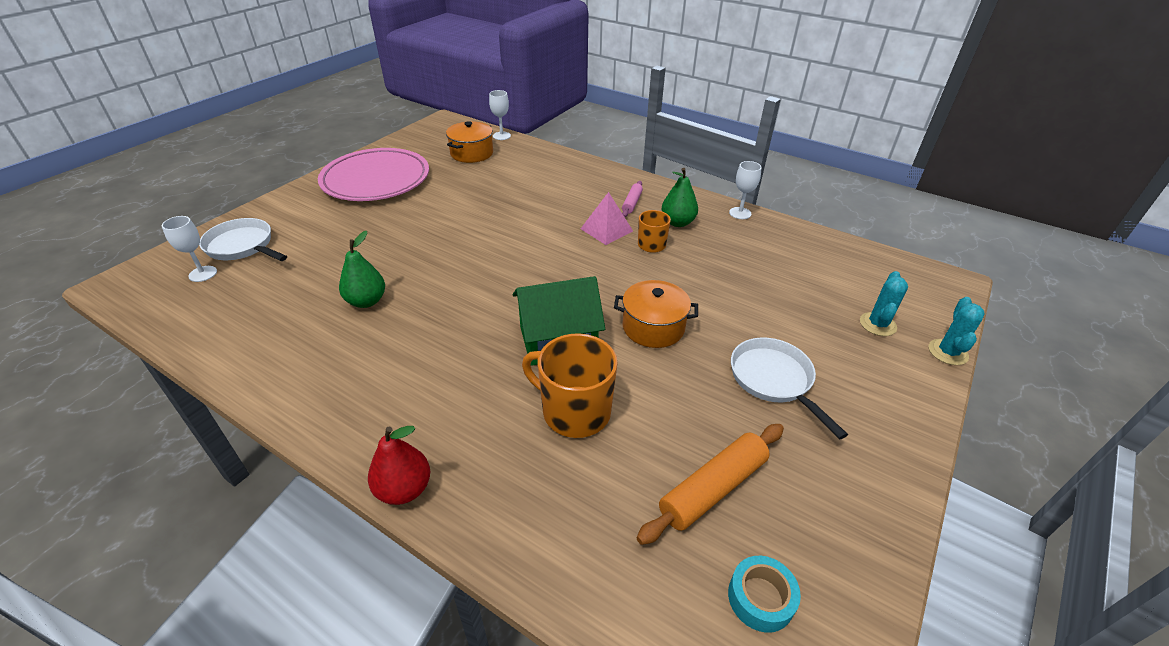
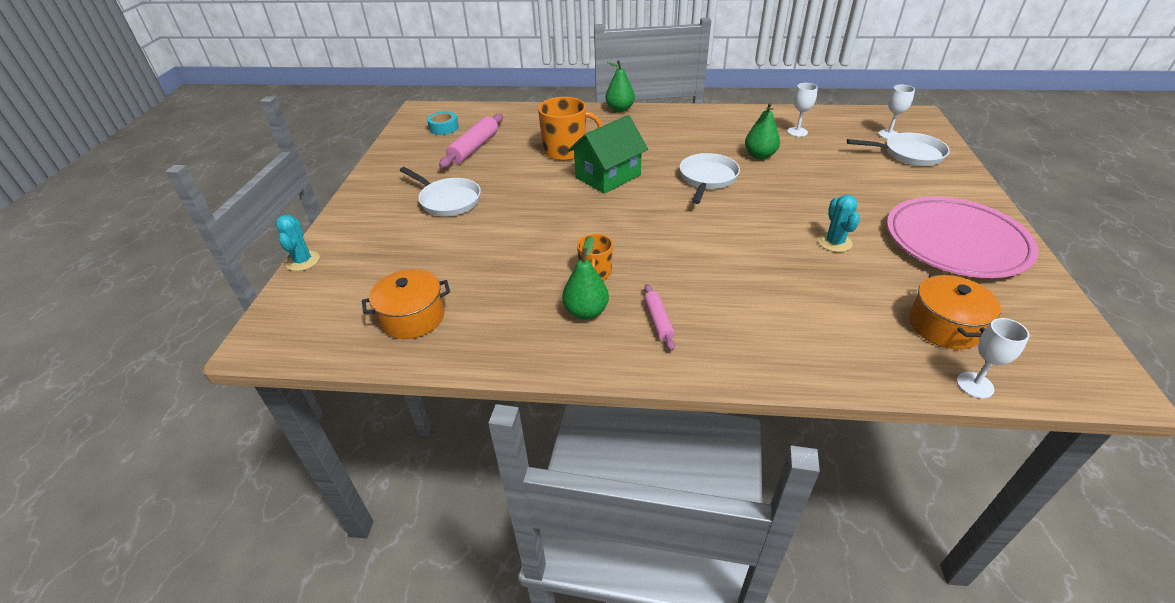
camera: 155 degrees right, 0 degrees up
red pear [368,426,430,505] -> green pear [606,60,635,112]
pink pyramid [581,192,633,245] -> none
orange pot [614,280,698,348] -> orange pot moved to [362,269,450,339]
orange rolling pin [637,424,784,545] -> pink rolling pin [439,114,503,168]
white goblet [729,161,762,219] -> white goblet moved to [787,83,818,137]
turquoise cactus [860,271,908,336] -> turquoise cactus moved to [818,195,860,252]
none -> white pan [680,153,740,204]

